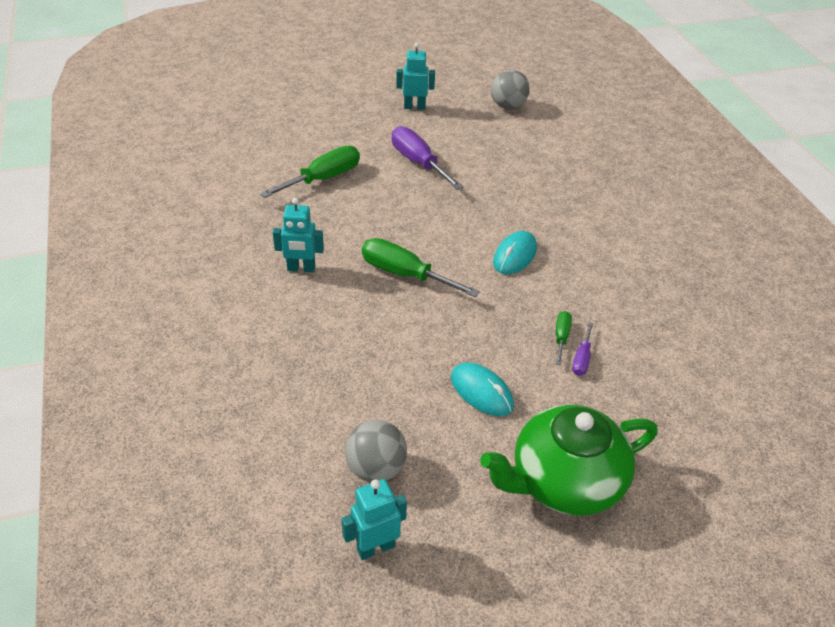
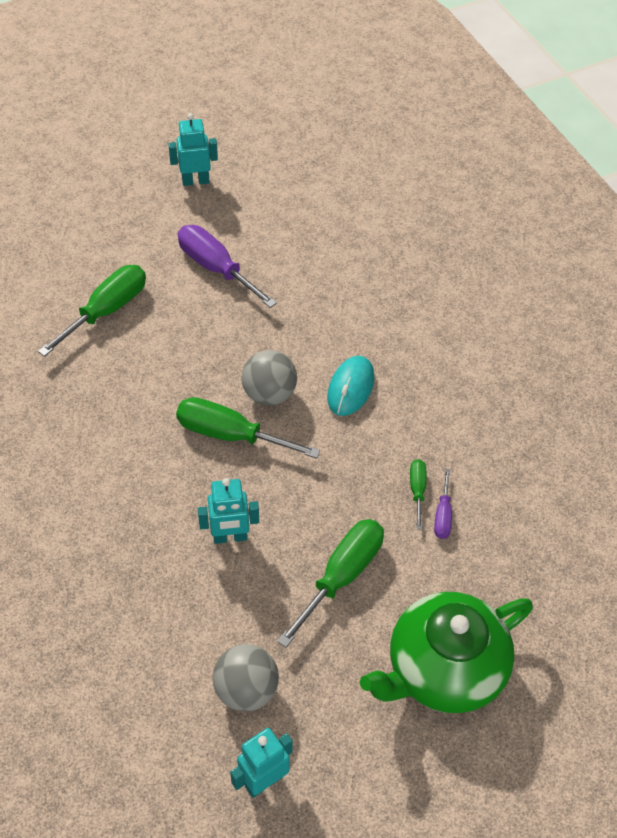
camera: 10 degrees left, 10 degrees up
turquoise robot [273,198,324,272] -> turquoise robot moved to [198,478,259,544]
turquoise mouse [451,362,514,416] -> green screwdriver [277,519,384,648]
grey ball [491,69,530,109] -> grey ball moved to [242,350,297,406]

